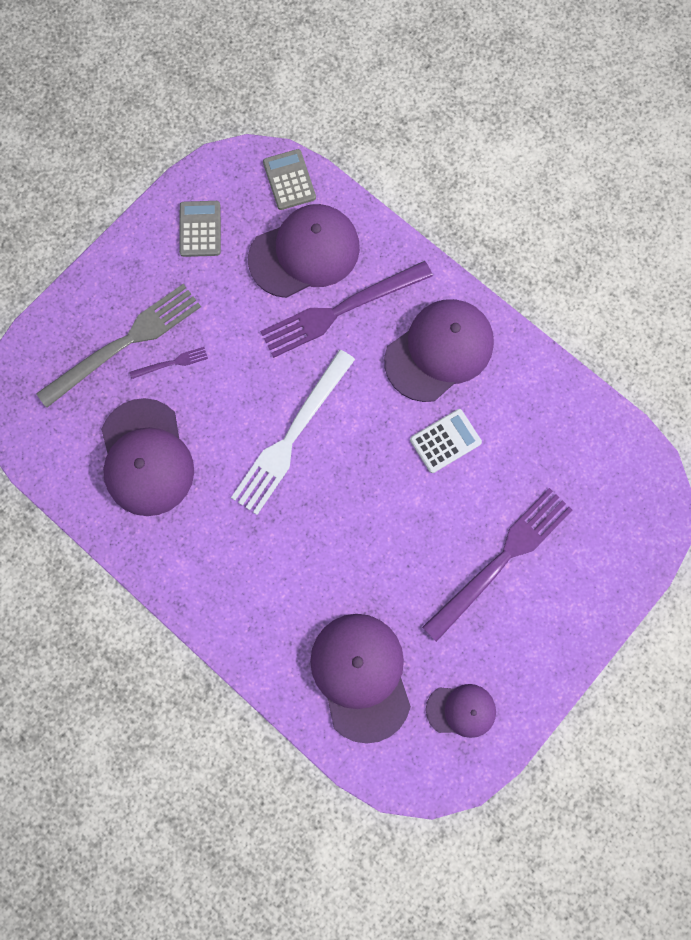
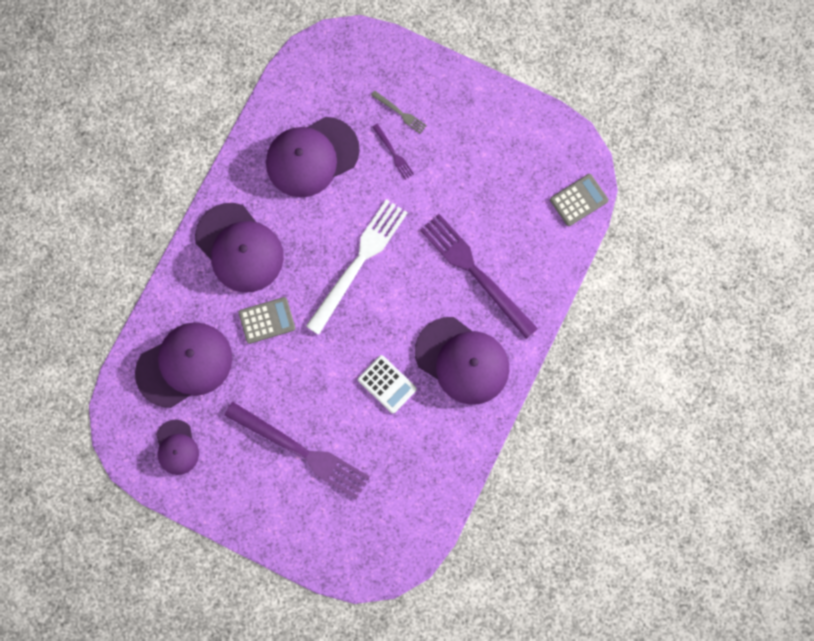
camera: 75 degrees right, 0 degrees up
grey fork [36,284,201,408] -> grey fork [371,90,427,134], size x0.43
grey calculator [179,201,221,257] -> grey calculator moved to [238,297,295,344]
white fork [231,350,355,515] -> white fork turned 105 degrees clockwise [306,199,408,335]
purple cap [248,204,360,298] -> purple cap moved to [195,203,284,293]

